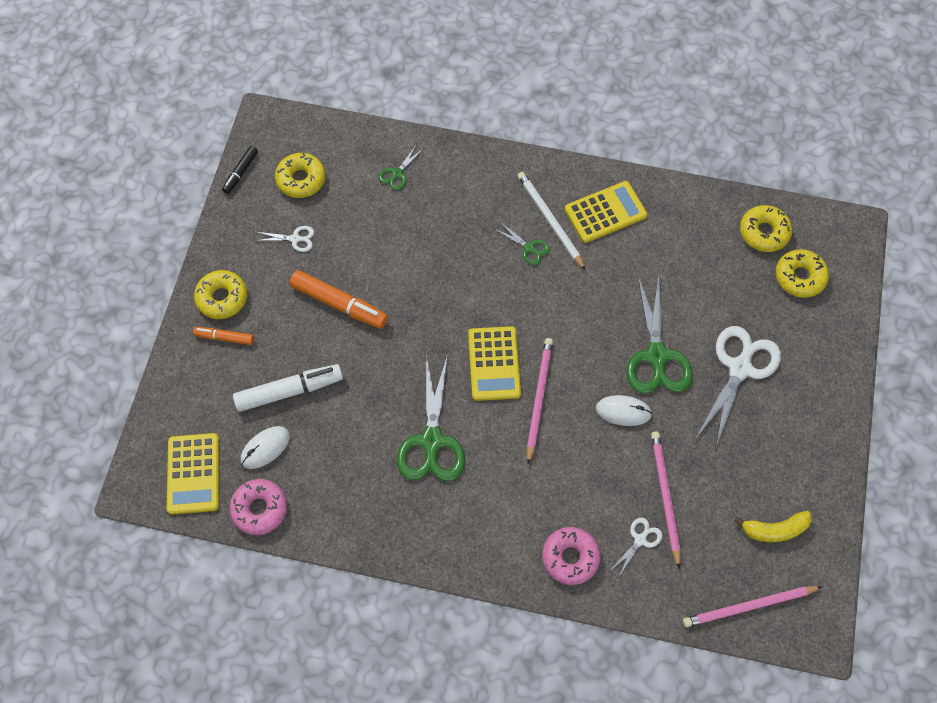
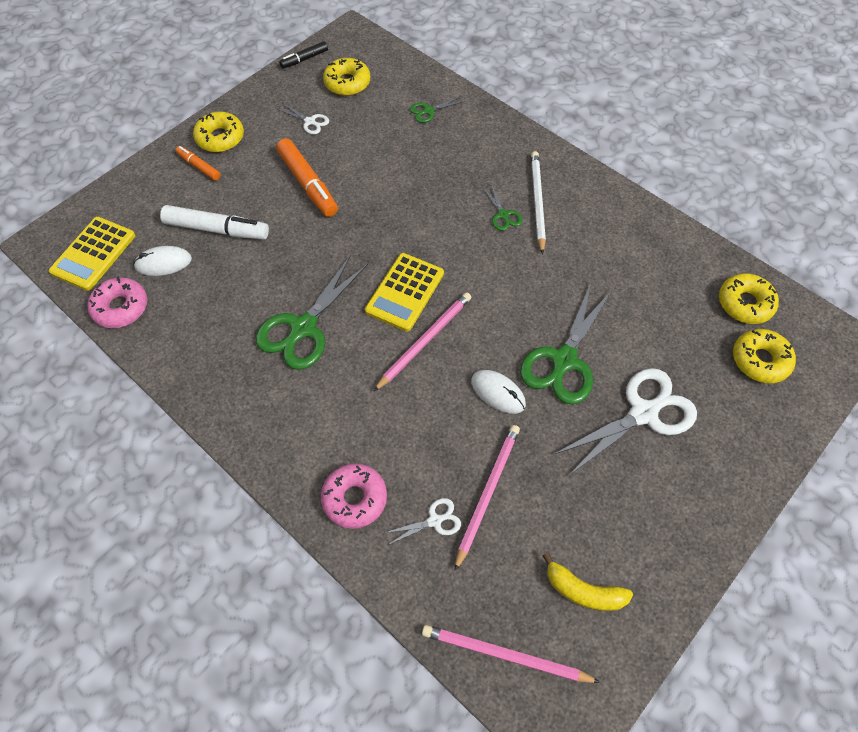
camera: 30 degrees right, 5 degrees down
yellow calculator [565,181,647,243] -> none

